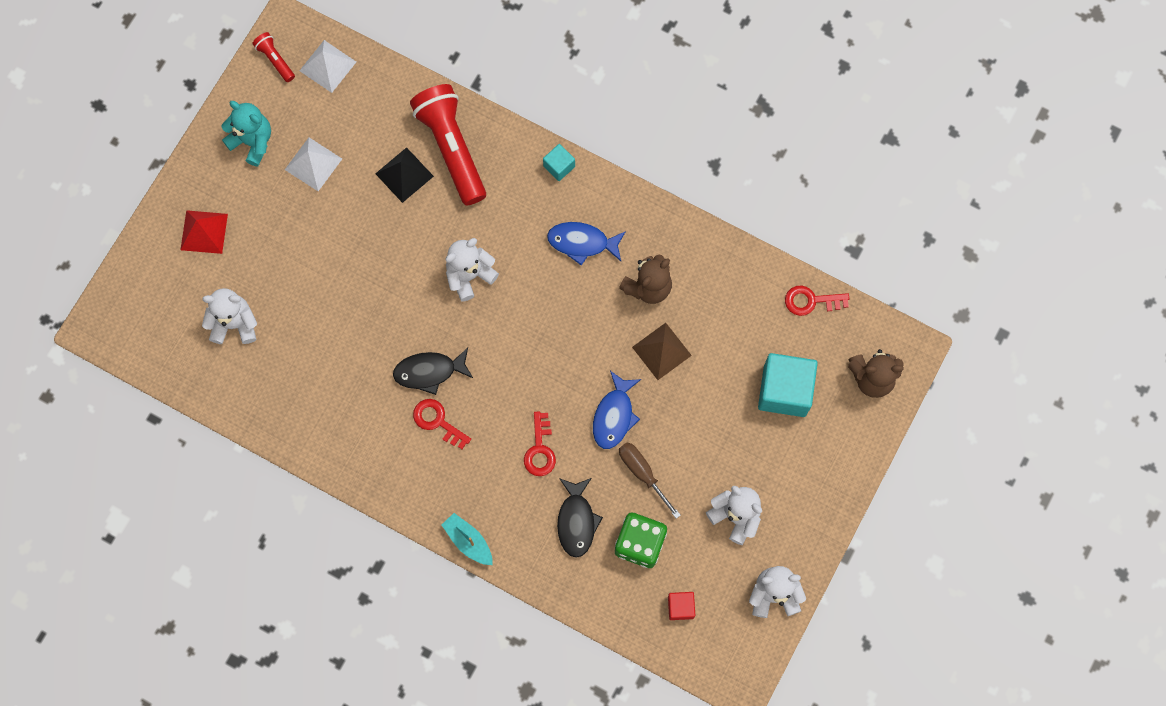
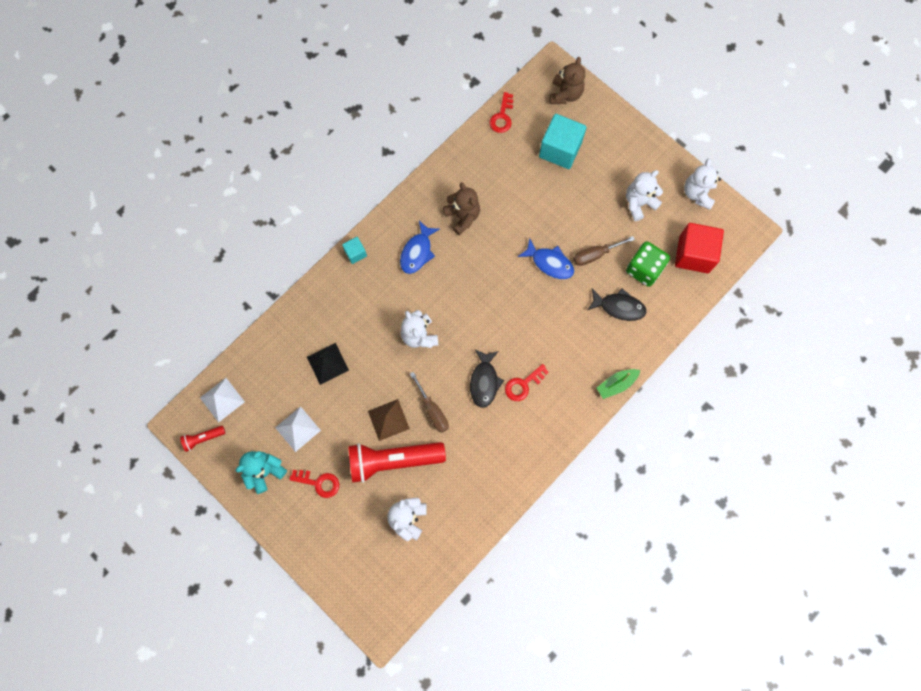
camera: 75 degrees left, 0 degrees up
red pyramid [180,210,228,254] -> none
red flashlight [410,84,486,205] -> red flashlight moved to [348,442,446,483]
turquoise boat [442,513,493,565] -> green boat [597,369,641,399]
red key [524,411,556,476] -> red key moved to [289,470,339,498]
brown pyramid [632,323,692,380] -> brown pyramid moved to [368,399,410,441]
red cube [668,592,695,620] -> red cube [675,223,724,273], size x2.02
none -> brown screwdriver [410,372,449,433]

